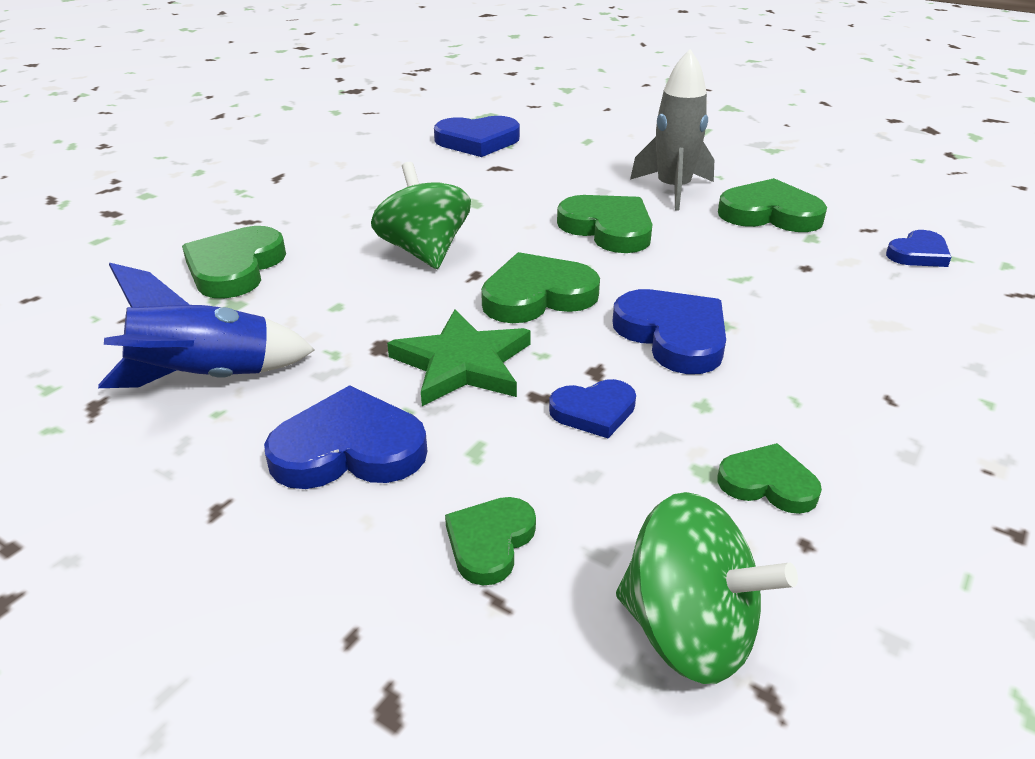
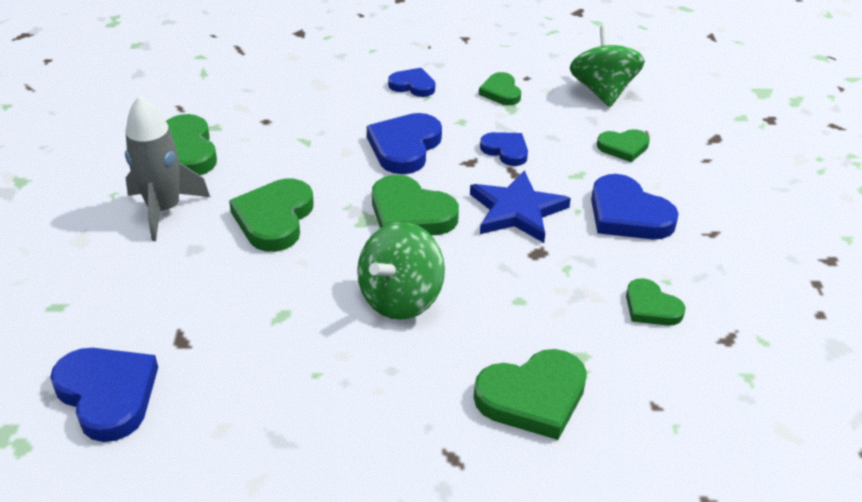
camera: 125 degrees left, 5 degrees up
blue rocket [98,263,314,388] -> green heart [626,278,686,326]
green star [387,309,531,406] -> blue star [470,170,571,243]
blue heart [886,230,951,267] -> blue heart moved to [388,68,435,97]

